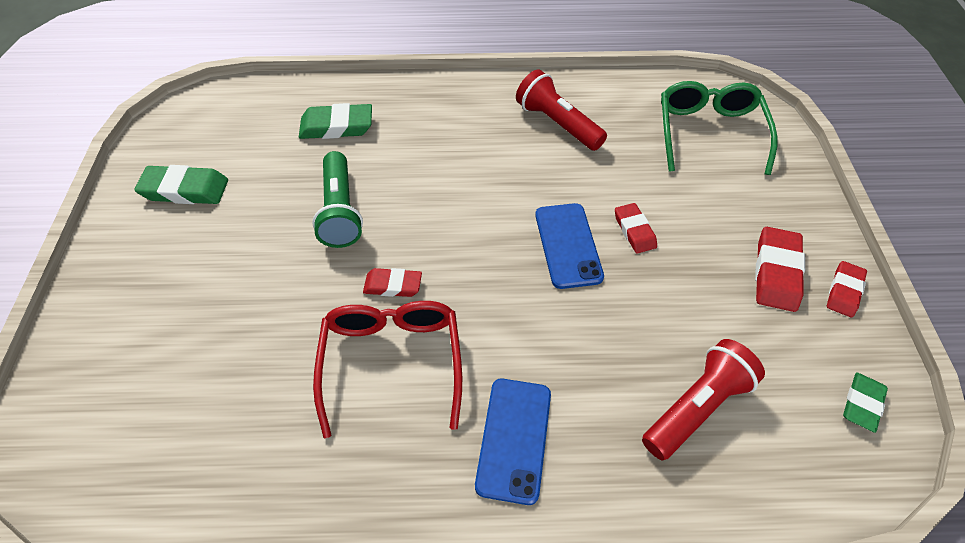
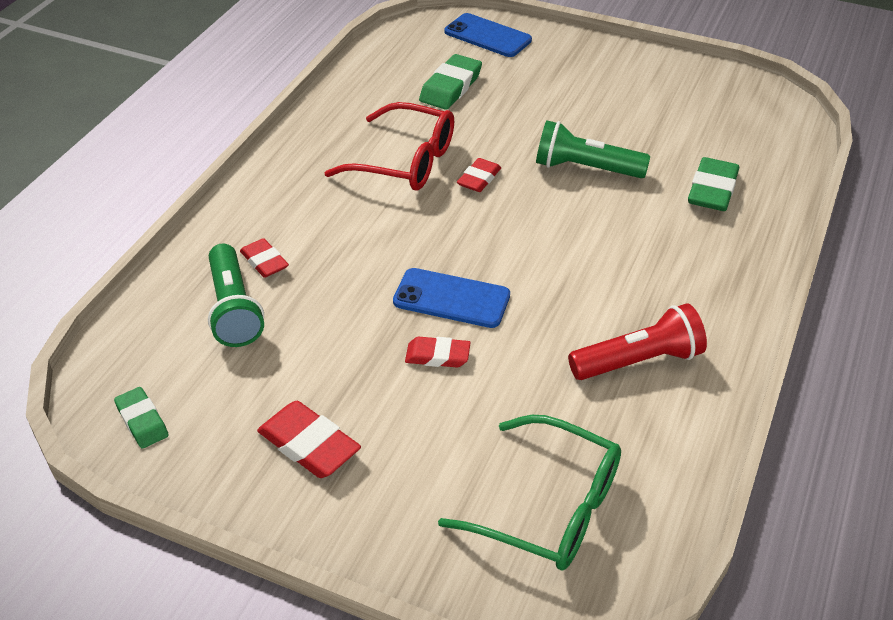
camera: 115 degrees right, 10 degrees down
green eraser [134,165,228,204] -> green eraser moved to [419,54,482,110]
blue phone [475,379,551,505] -> blue phone moved to [445,13,532,57]
red flashlight [642,339,765,460] -> green flashlight [208,244,264,347]
red eraser [827,261,867,317] -> red eraser moved to [240,238,289,278]

